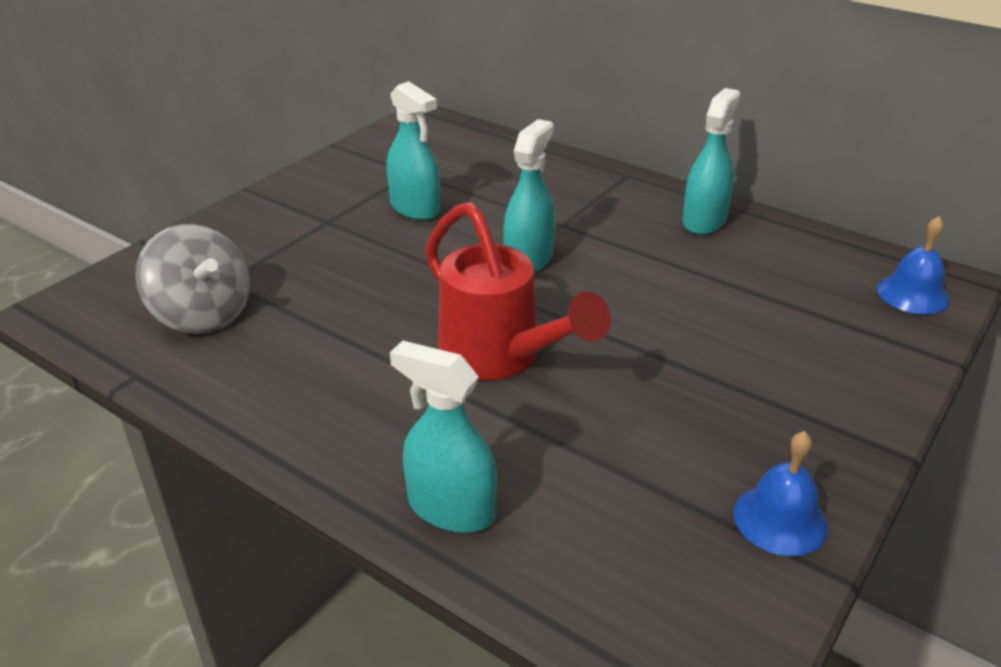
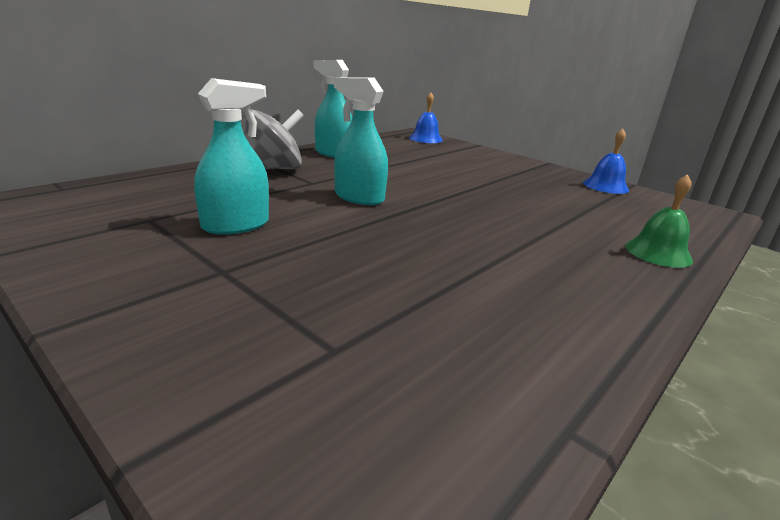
camera: 85 degrees left, 10 degrees down
grey spinning top [135,224,250,334] -> grey spinning top moved to [243,109,304,169]
turquoise spray bottle [390,340,497,533] -> green bell [625,174,693,268]
red watering can [426,202,611,380] -> none

